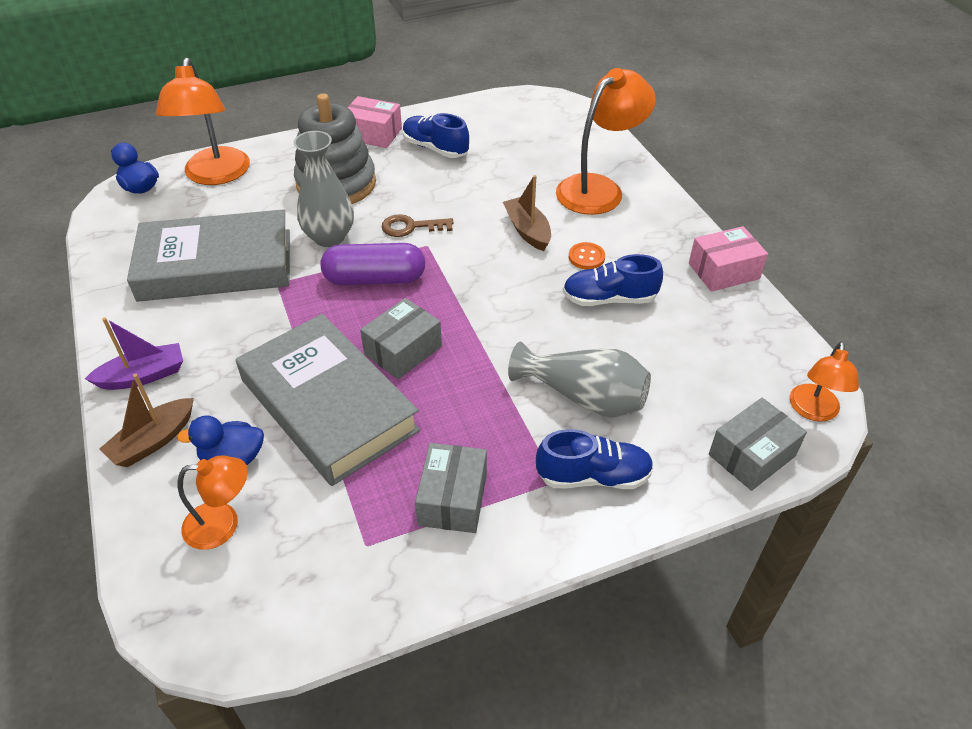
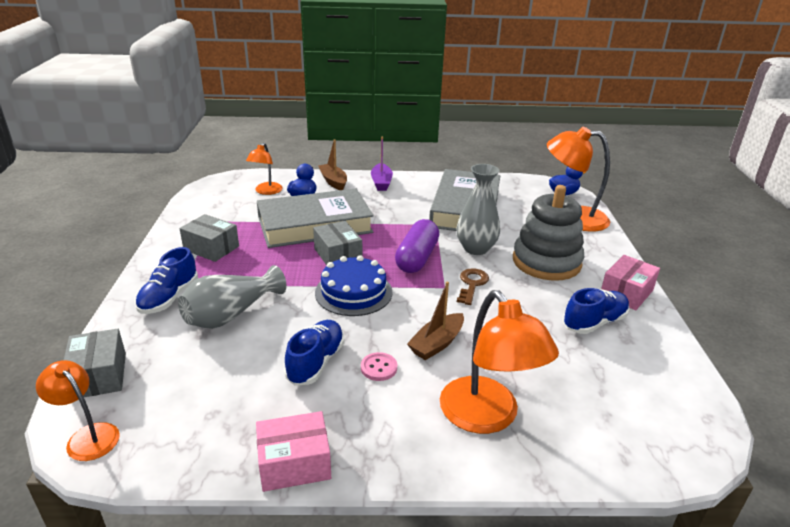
camera: 110 degrees right, 15 degrees down
brown boat [503,175,551,251] -> brown boat turned 135 degrees clockwise [407,282,464,360]
orange button [569,242,605,269] -> pink button [361,352,397,381]
pink box [689,226,768,292] -> pink box turned 75 degrees clockwise [256,411,331,492]
none -> blue cake [315,255,393,316]

